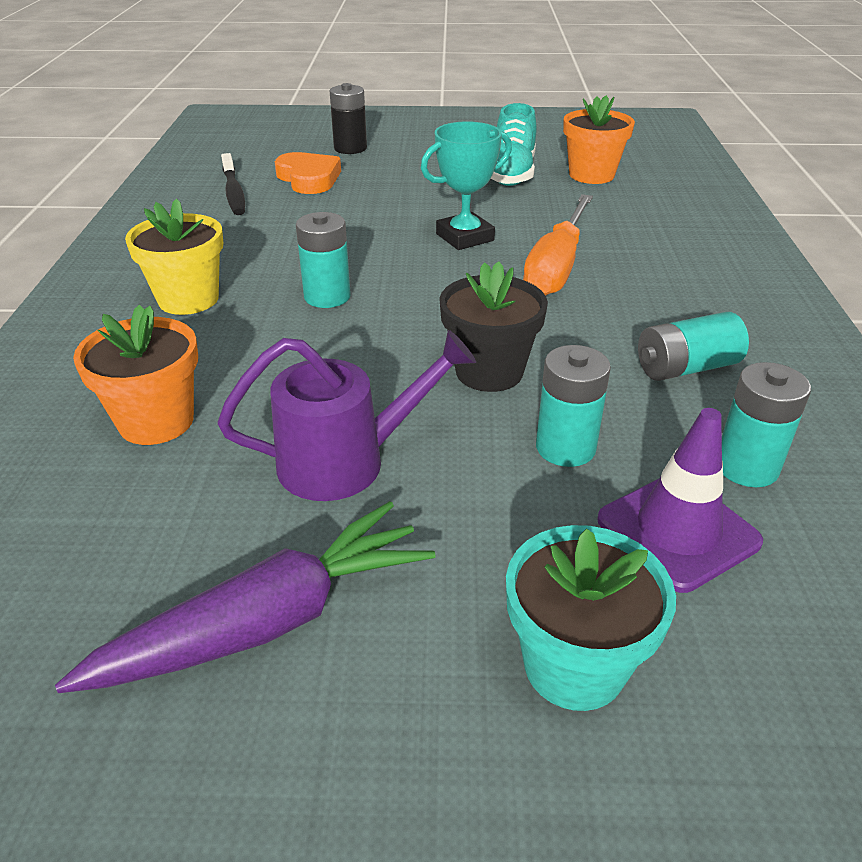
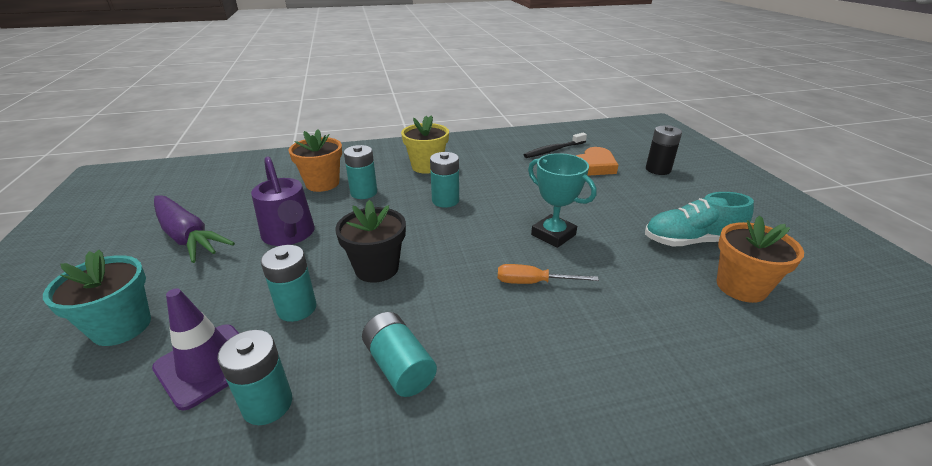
camera: 75 degrees right, 5 degrees down
orange screwdriver [523,194,593,296] -> orange screwdriver [498,264,599,284], size x0.57
none -> turquoise battery [344,145,377,199]

